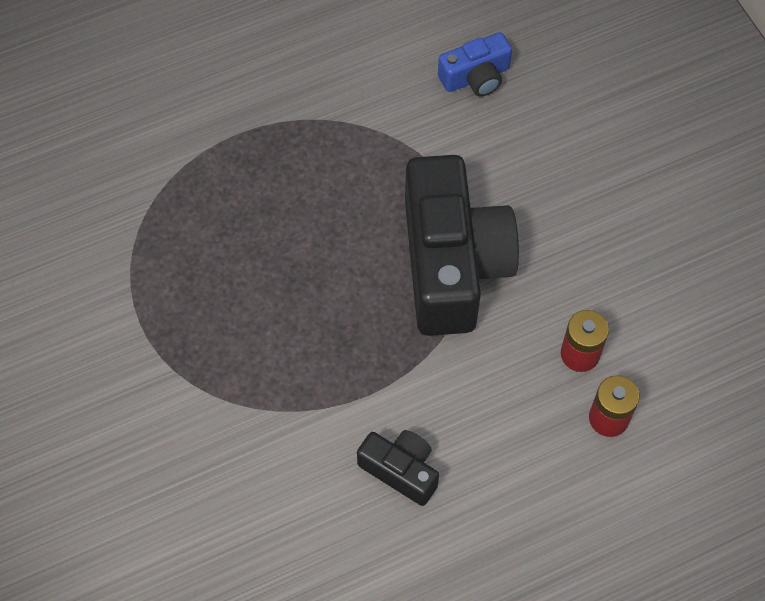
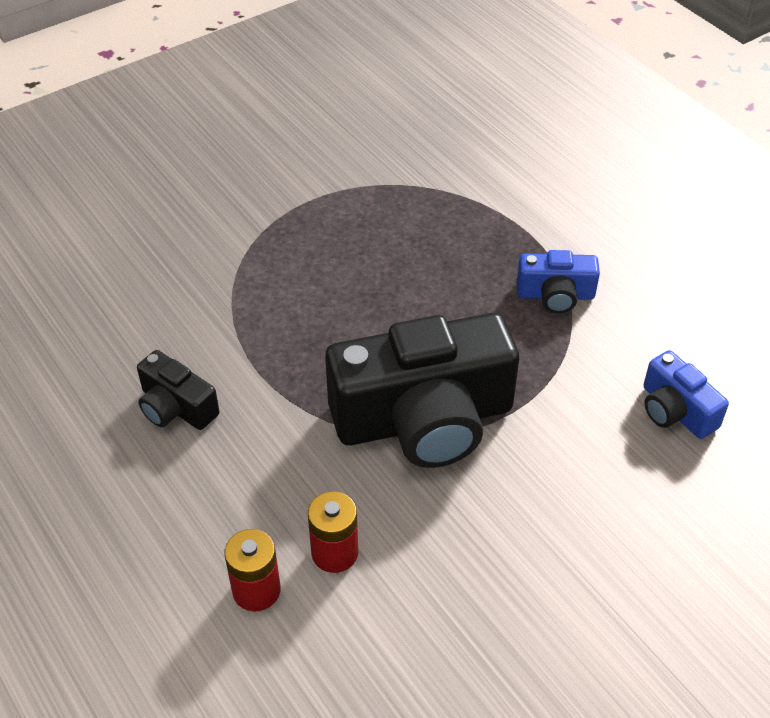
camera: 80 degrees right, 15 degrees down
black camera [357,430,439,506] -> black camera turned 105 degrees clockwise [137,350,220,430]
none -> blue camera [517,250,600,314]

